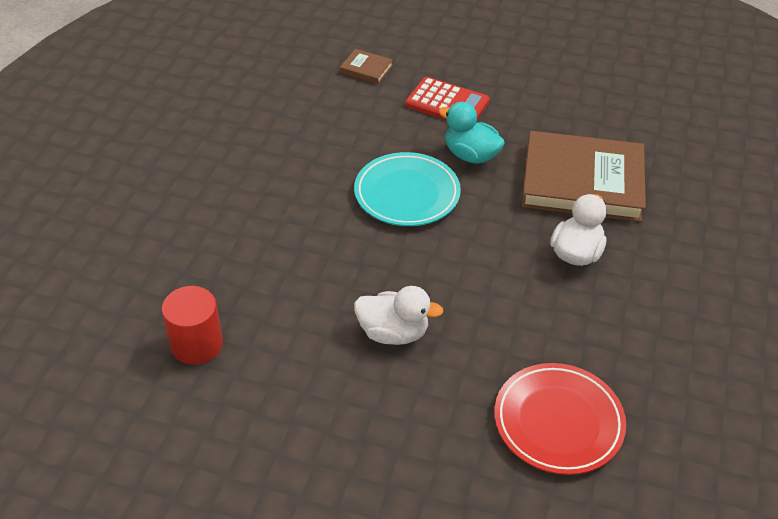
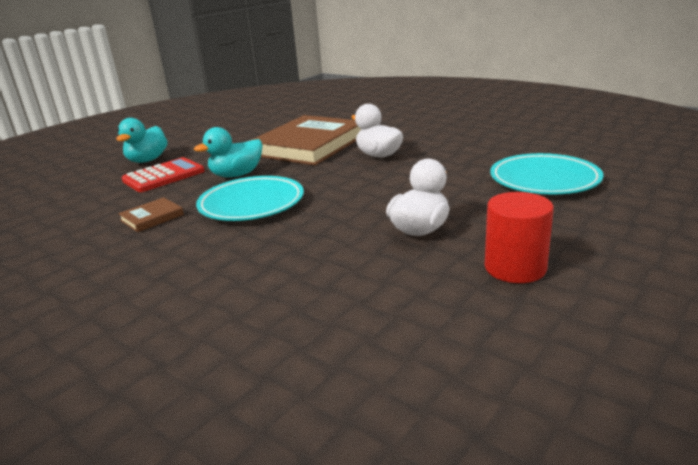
camera: 65 degrees left, 20 degrees down
red cylinder [162,286,223,365] -> red cylinder moved to [485,192,554,283]
brown book [340,49,393,84] -> brown book moved to [118,197,184,232]
red plate [494,363,626,475] -> turquoise plate [490,153,604,194]
none -> turquoise duck [116,118,168,163]

